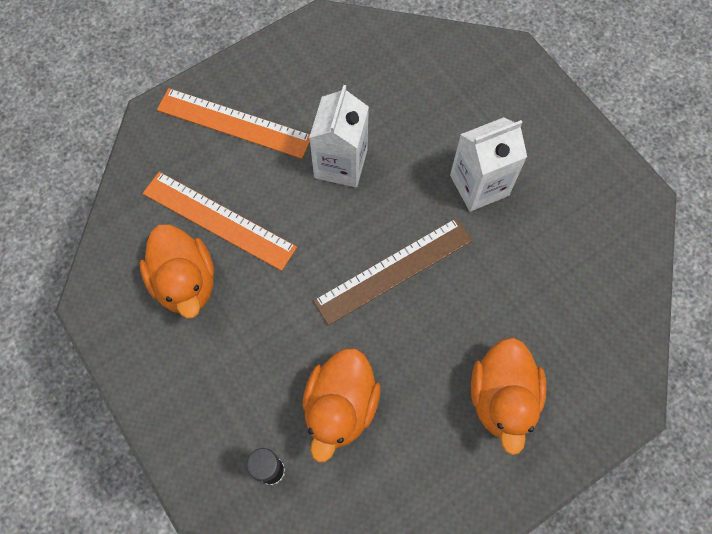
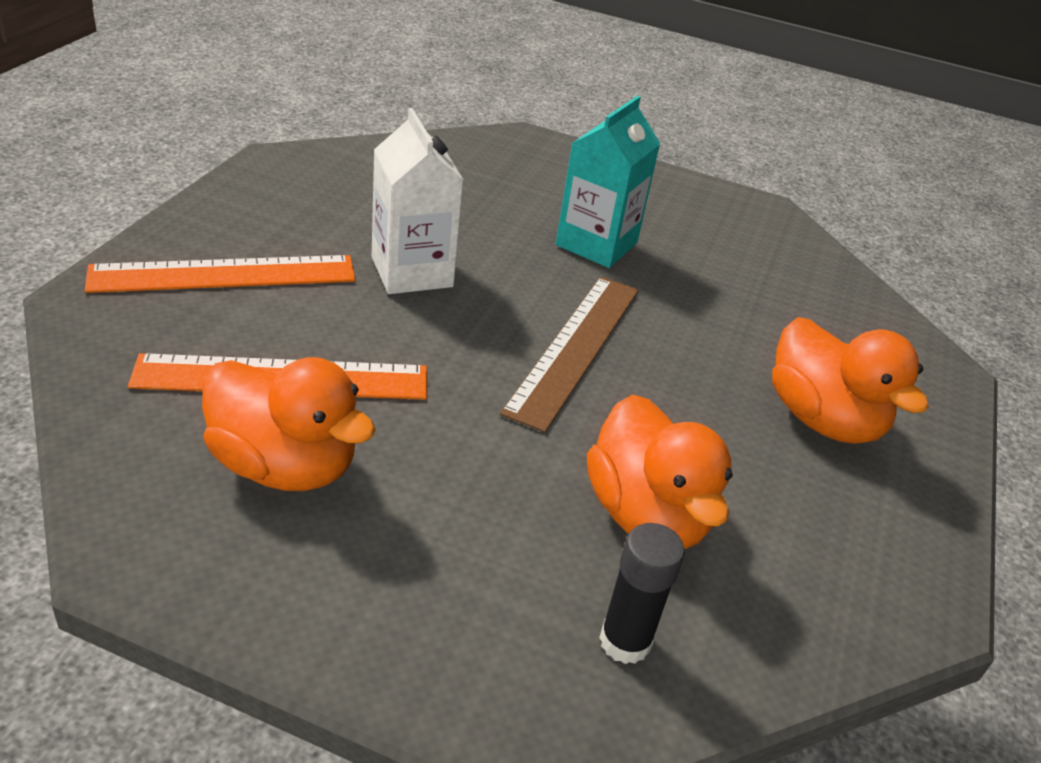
camera: 40 degrees left, 30 degrees down
white carton [450,117,527,212] -> turquoise carton [556,96,661,268]

